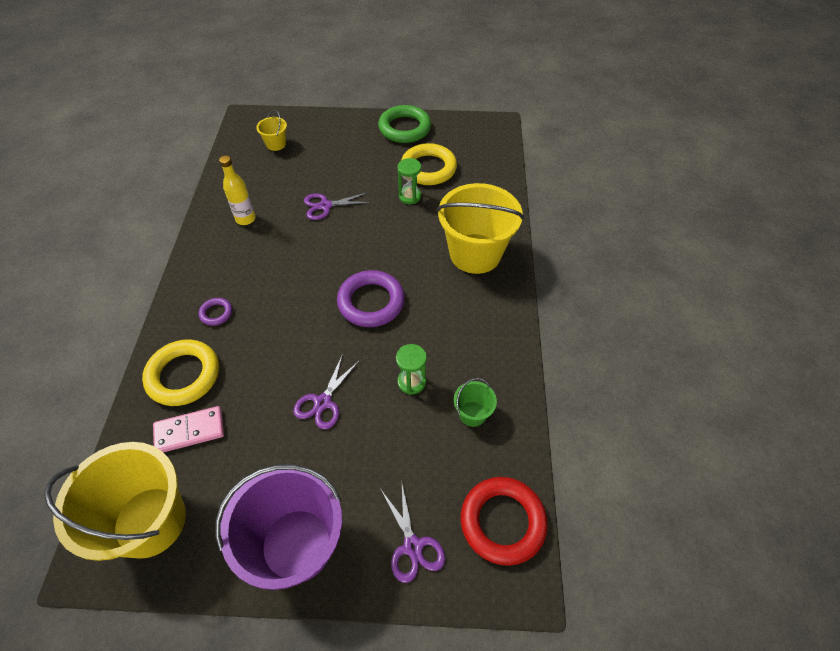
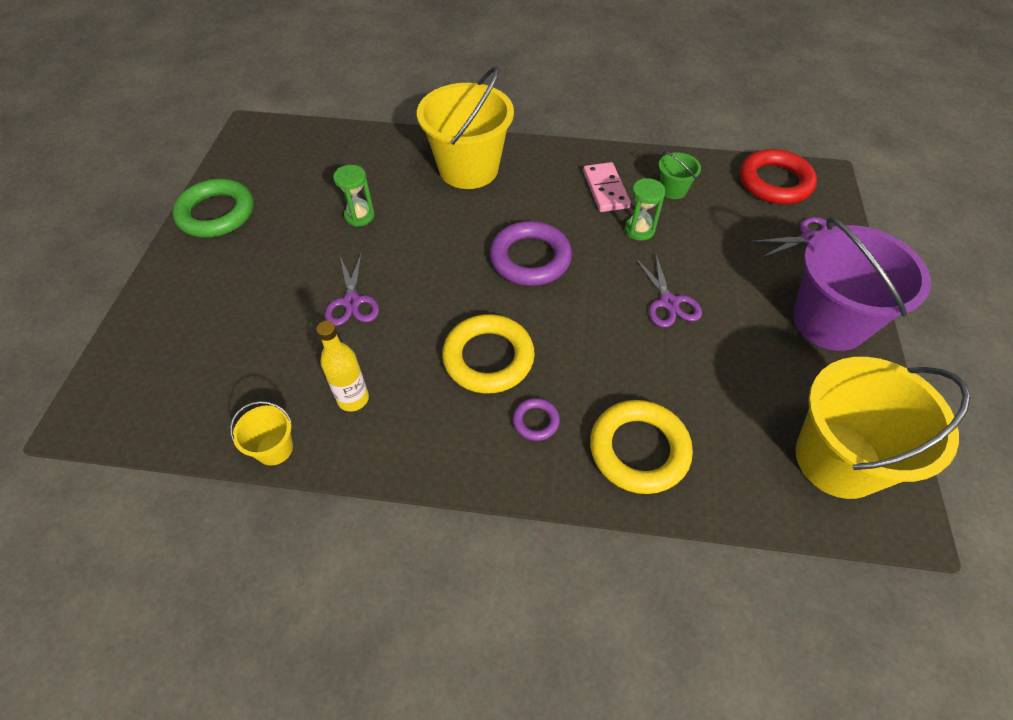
camera: 85 degrees left, 0 degrees up
pink domino [153,406,224,453] -> pink domino moved to [583,162,631,212]
yellow bucket [256,110,287,151] -> yellow bucket moved to [230,401,293,465]
purple scissors [293,354,360,429] -> purple scissors turned 45 degrees clockwise [635,253,702,328]
yellow ring [401,143,457,185] -> yellow ring moved to [442,314,535,394]

